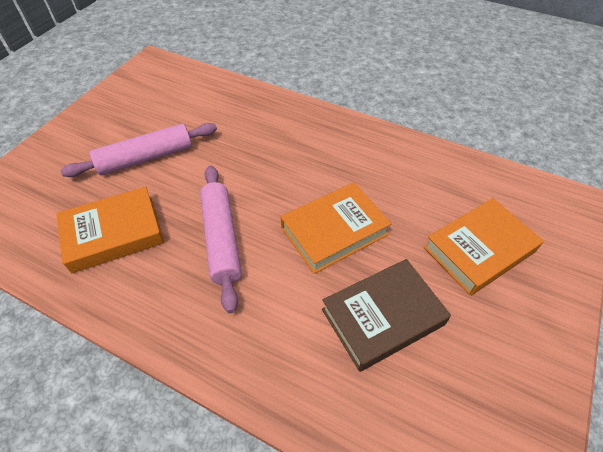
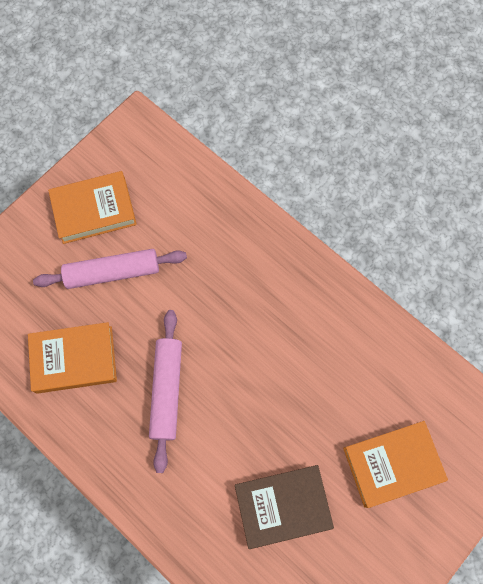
camera: 15 degrees right, 20 degrees up
orange book [281,182,392,274] -> orange book moved to [48,171,137,244]

